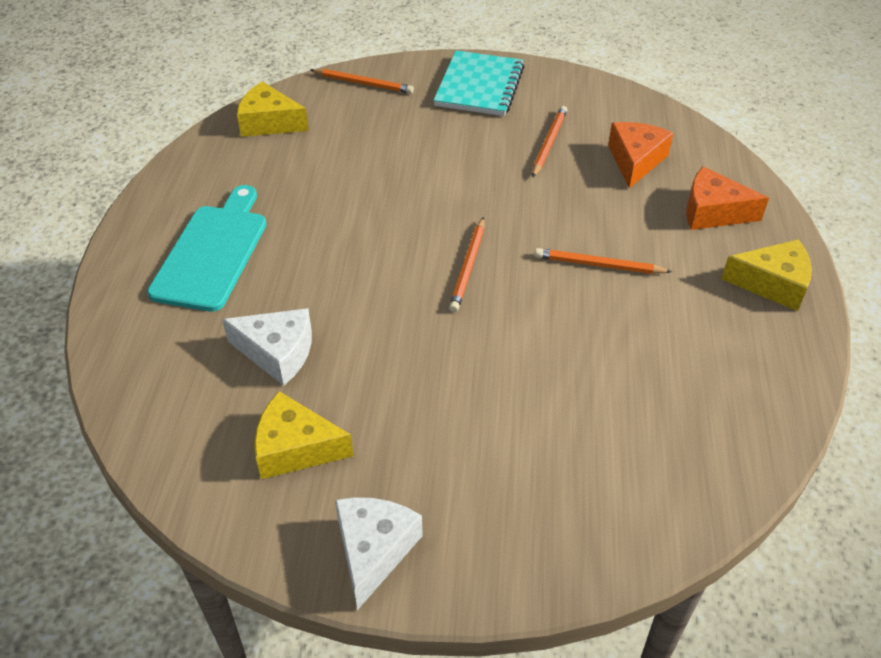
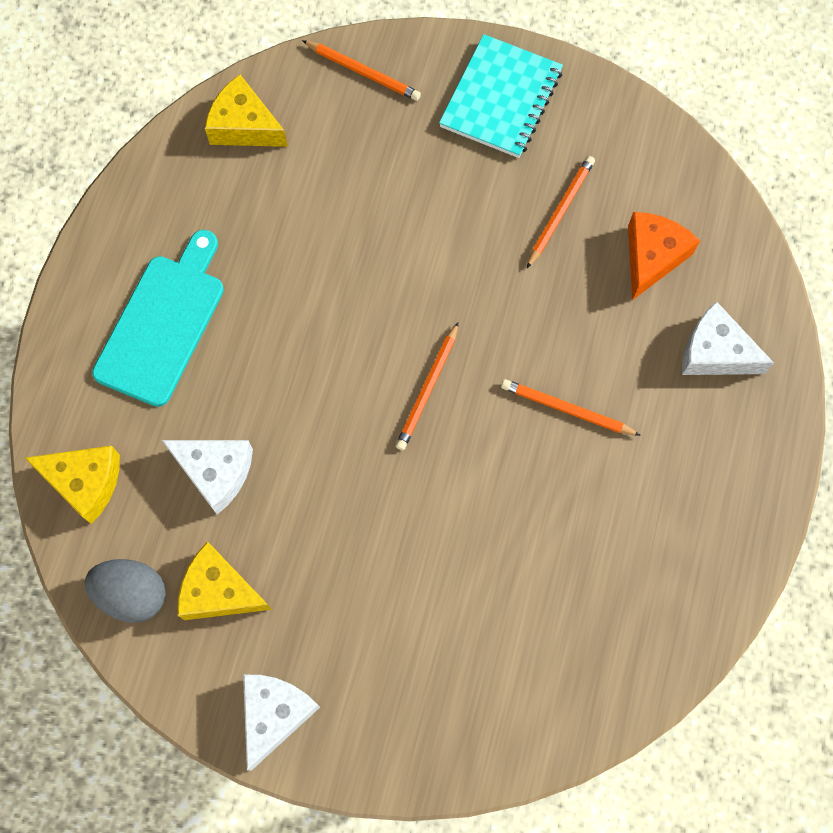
camera: 10 degrees right, 25 degrees up
orange cheese [686,166,769,230] -> white cheese [682,301,774,375]
yellow cheese [721,239,812,311] -> yellow cheese moved to [25,446,120,524]
none -> grey egg [85,559,166,623]

